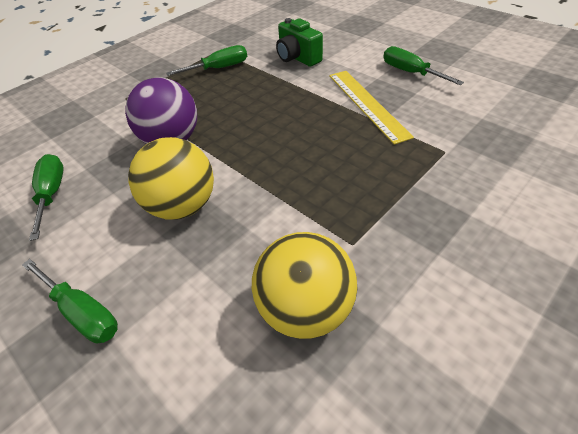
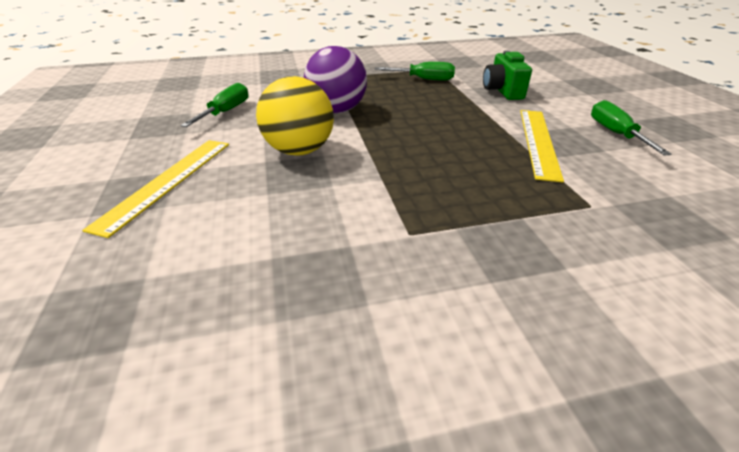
camera: 30 degrees right, 10 degrees down
green screwdriver [22,259,118,343] -> yellow ruler [82,140,229,238]
yellow ball [252,232,357,339] -> none

